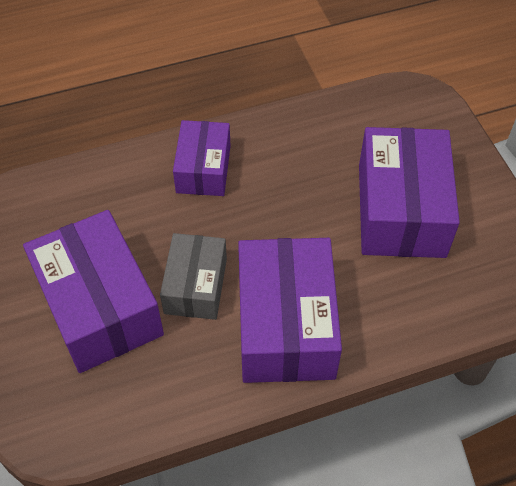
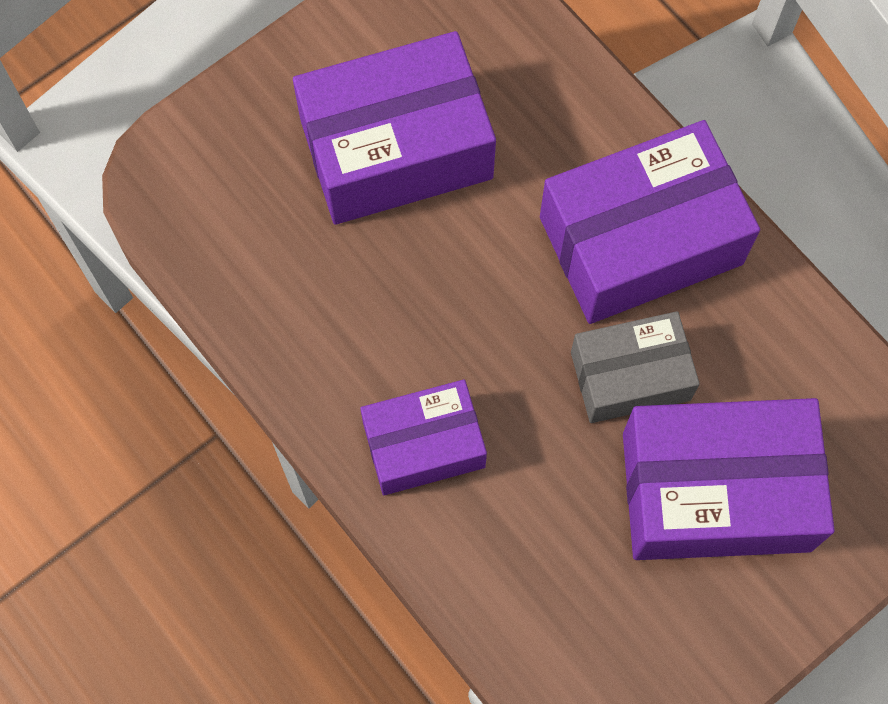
camera: 110 degrees left, 15 degrees up
purple box [23,210,164,373] -> purple box turned 45 degrees clockwise [623,398,835,560]

